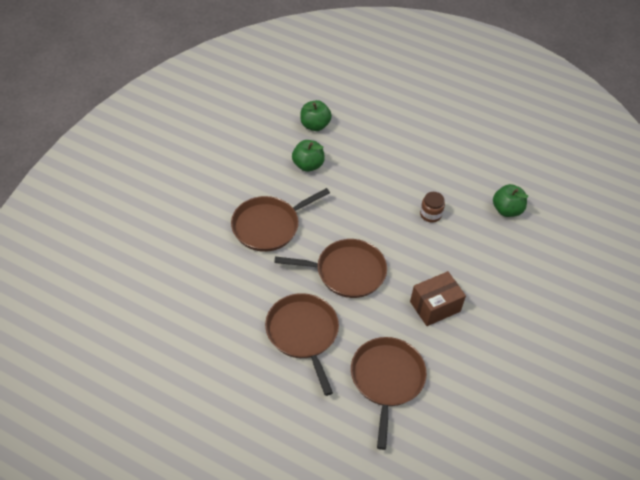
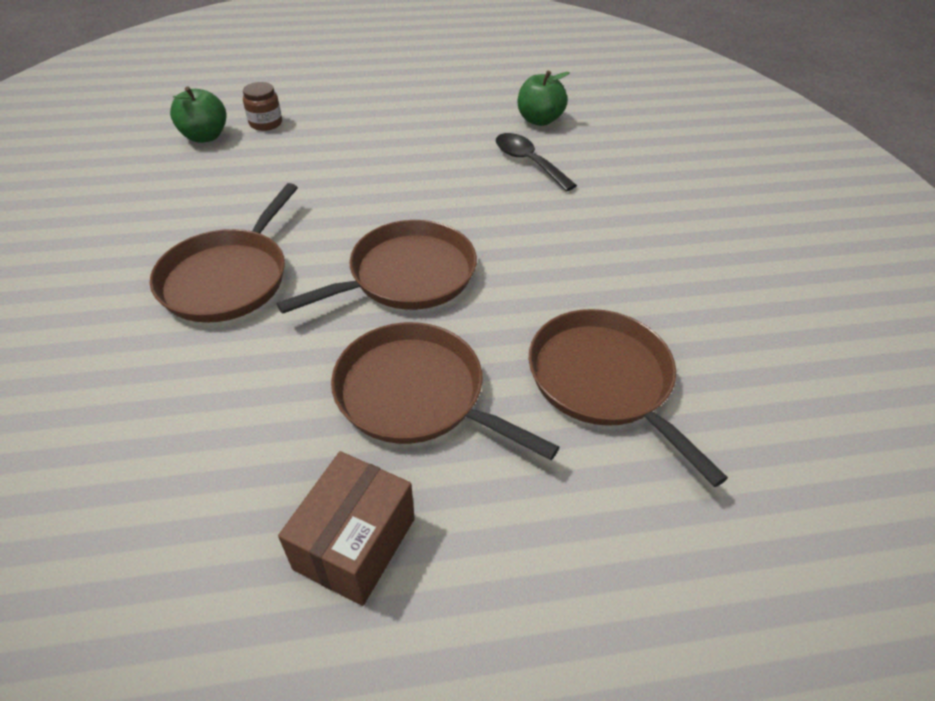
camera: 35 degrees left, 5 degrees down
green apple [292,140,325,172] -> none
brown box [410,271,466,326] -> brown box moved to [278,451,415,606]
brown jar [420,192,445,223] -> brown jar moved to [243,82,282,131]
none -> black spoon [496,133,577,191]

